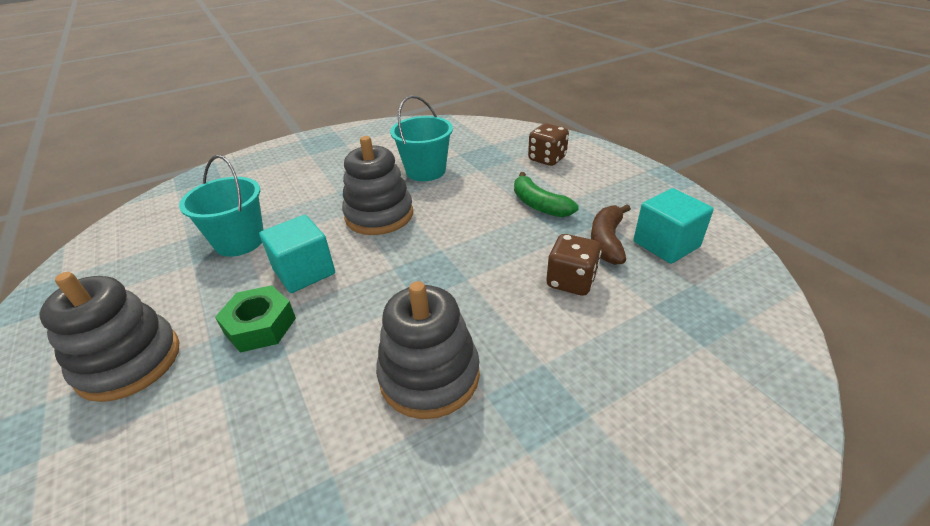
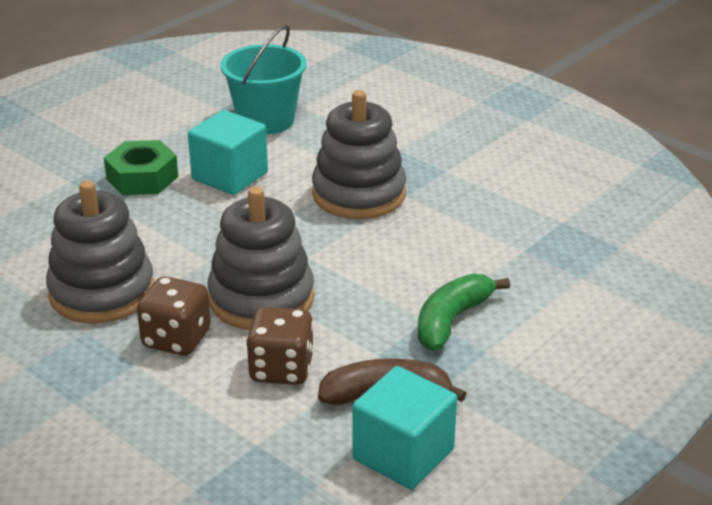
camera: 70 degrees right, 5 degrees down
grey stacking toy [39,272,179,402] -> grey stacking toy moved to [208,187,314,330]
turquoise bucket [390,95,453,181] -> none
brown dice [528,123,569,166] -> brown dice moved to [137,276,211,355]

